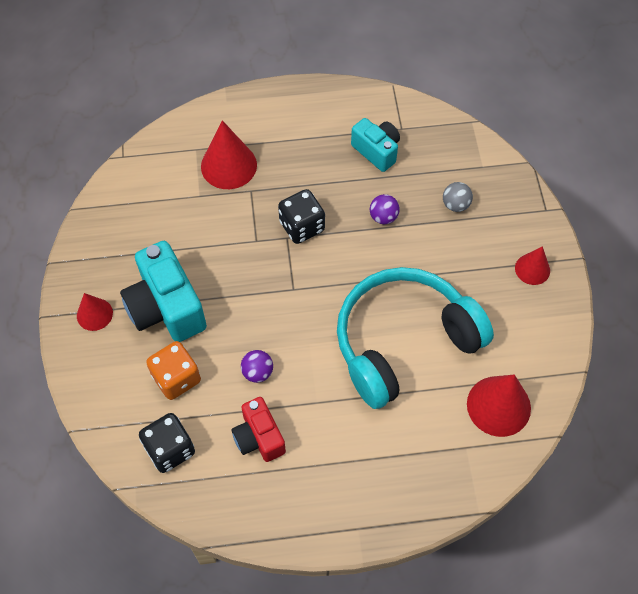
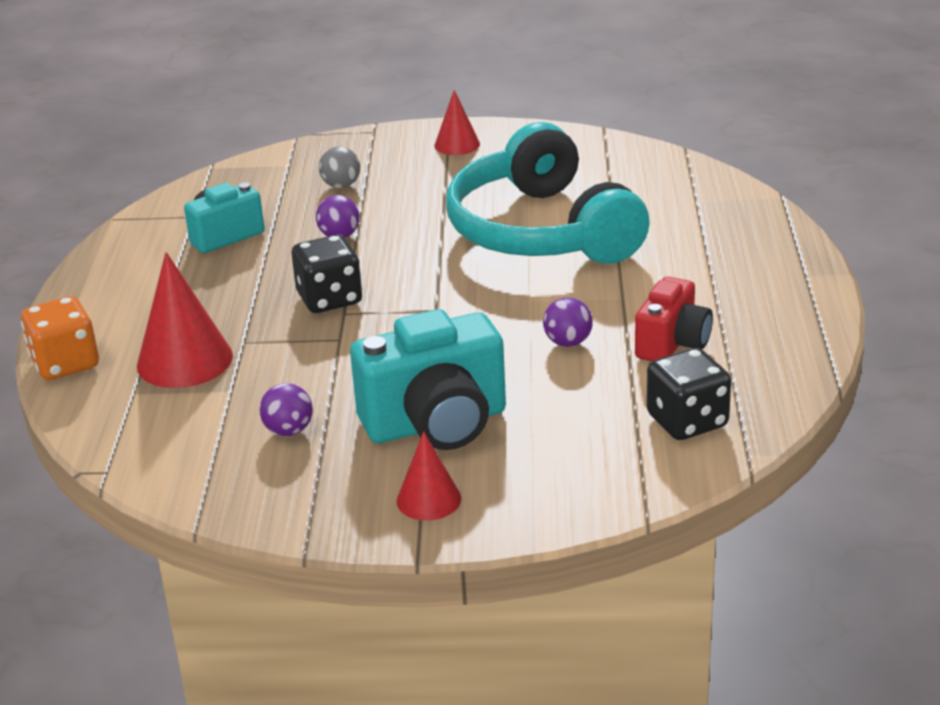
camera: 80 degrees left, 30 degrees down
orange dice [146,341,201,400] -> orange dice moved to [21,296,99,380]
red camera [231,397,286,462] -> red camera turned 45 degrees counterclockwise [635,276,713,361]
red cone [467,374,531,437] -> none
none -> purple ball [260,383,313,436]

